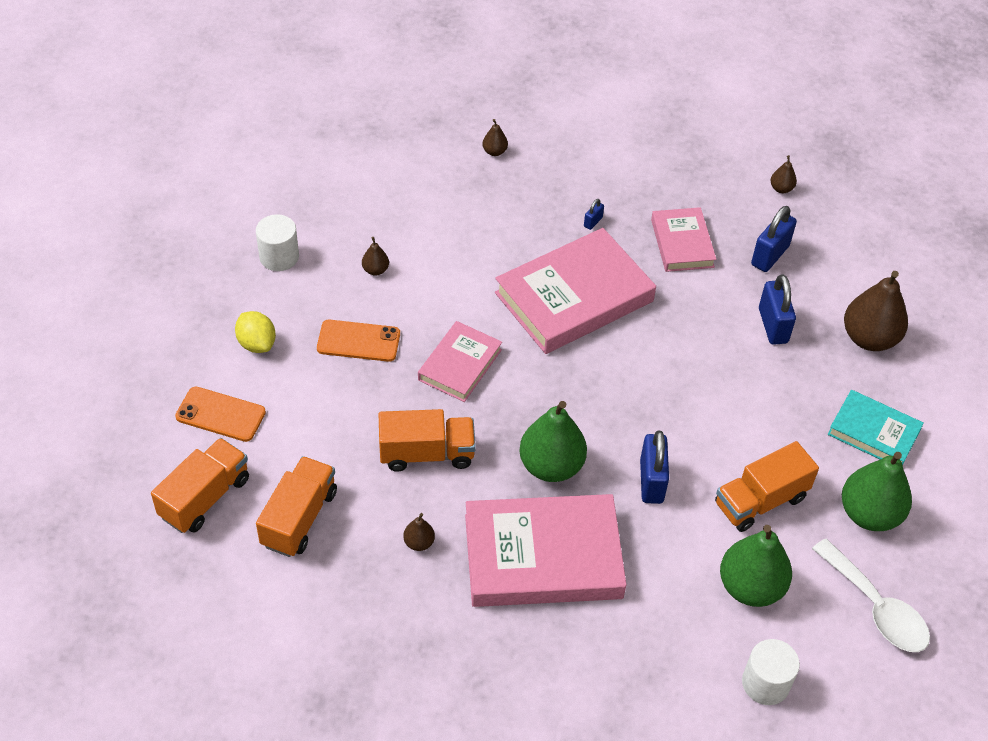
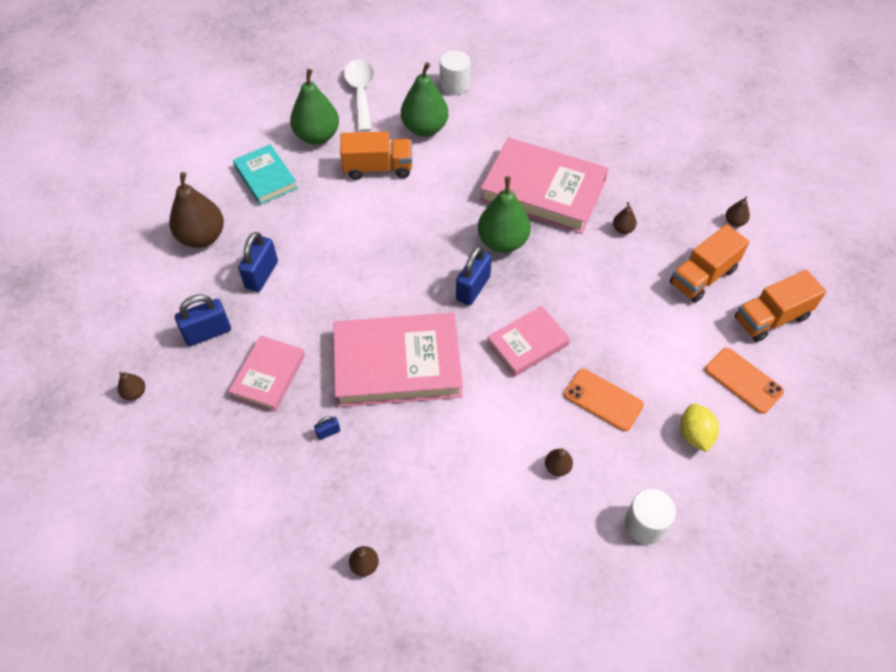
camera: 150 degrees left, 5 degrees up
orange truck [379,409,476,472] -> none
blue padlock [640,431,669,504] -> blue padlock moved to [456,246,492,306]
none -> brown pear [726,196,750,227]

